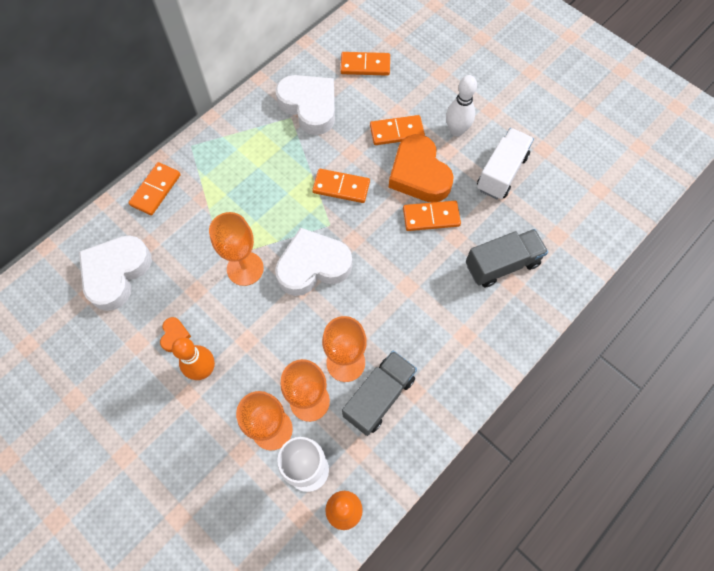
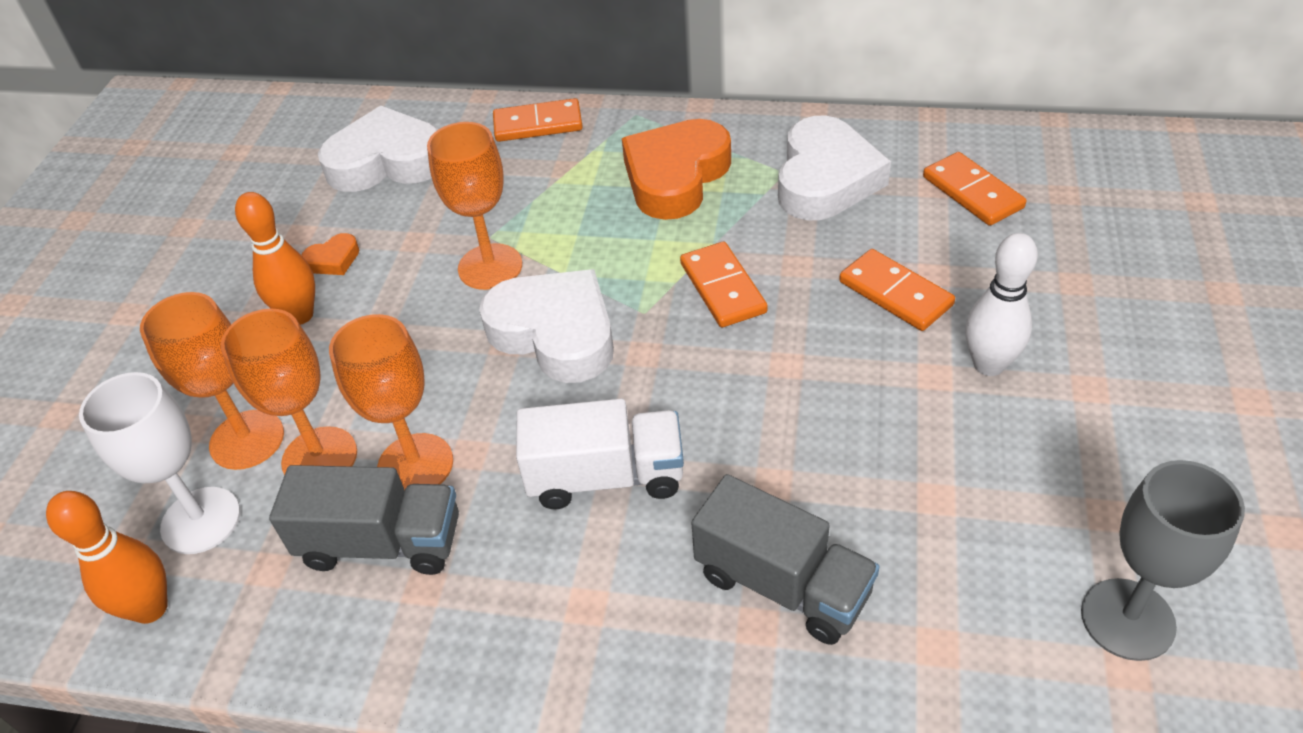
camera: 60 degrees right, 20 degrees down
orange heart [389,134,454,202] -> orange heart moved to [622,119,731,220]
orange domino [403,201,461,231] -> none
white truck [477,128,534,200] -> white truck moved to [516,399,684,509]
none -> grey goblet [1081,460,1245,661]

